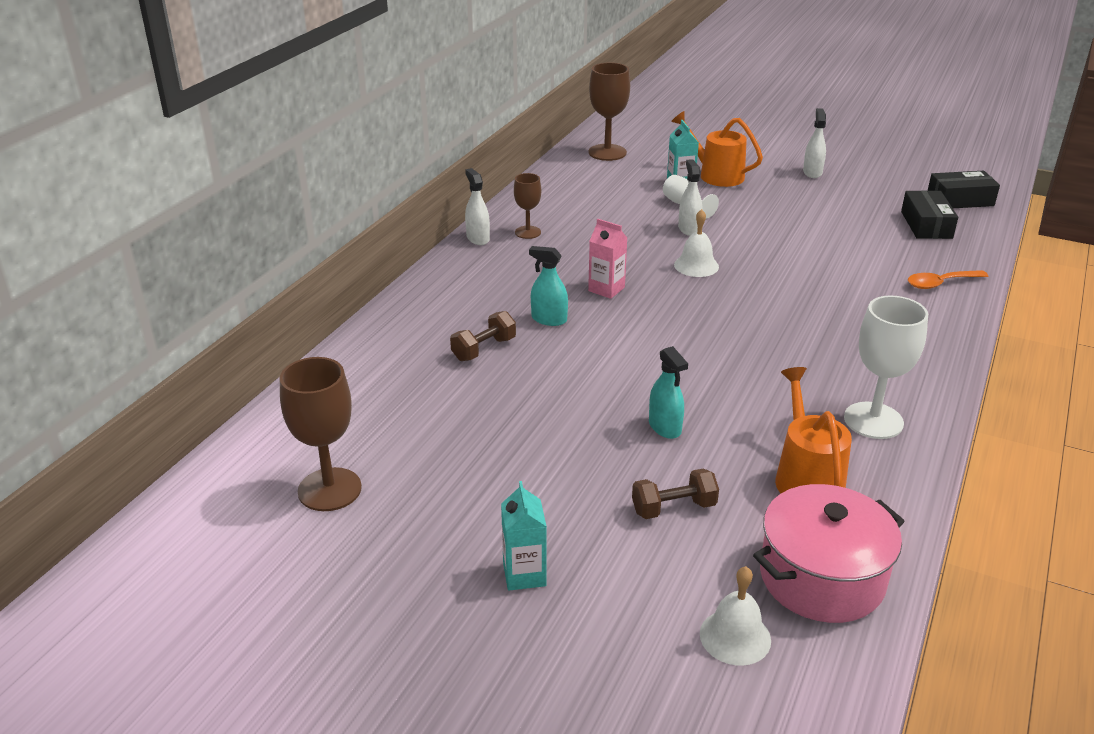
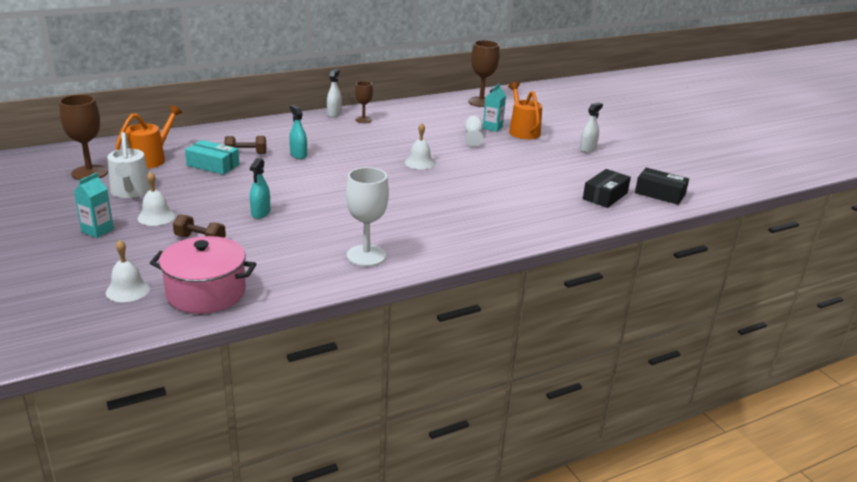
camera: 35 degrees right, 5 degrees down
pink carton [588,219,627,299] -> none
white spray bottle [678,159,702,236] -> none
orange watering can [775,367,852,493] -> orange watering can moved to [116,105,183,169]
orange spoon [908,270,989,289] -> none
none -> white watering can [107,132,151,198]
none -> white bell [138,171,175,226]
none -> turquoise box [185,140,239,175]

